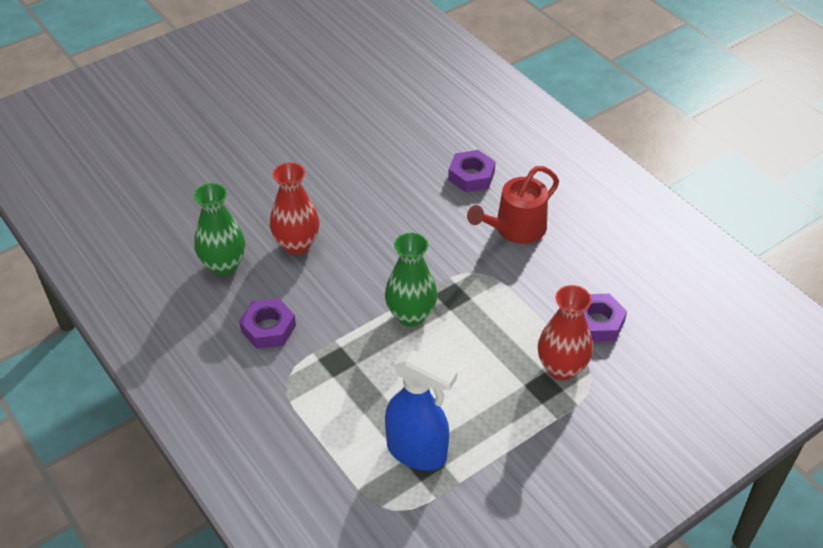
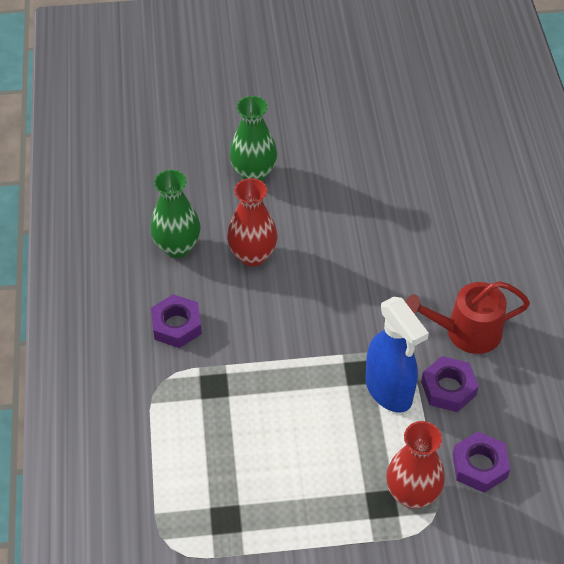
camera: 30 degrees right, 5 degrees up
green vase [385,233,438,327] -> green vase moved to [229,96,277,181]
blue spray bottle [385,350,457,471] -> blue spray bottle moved to [366,297,429,413]
purple nut [448,150,496,192] -> purple nut moved to [421,356,479,412]

